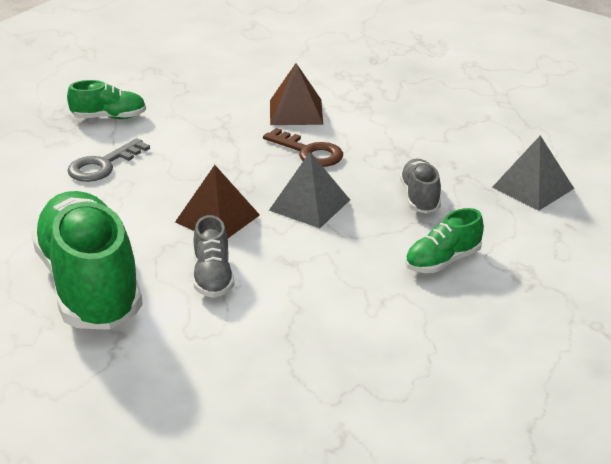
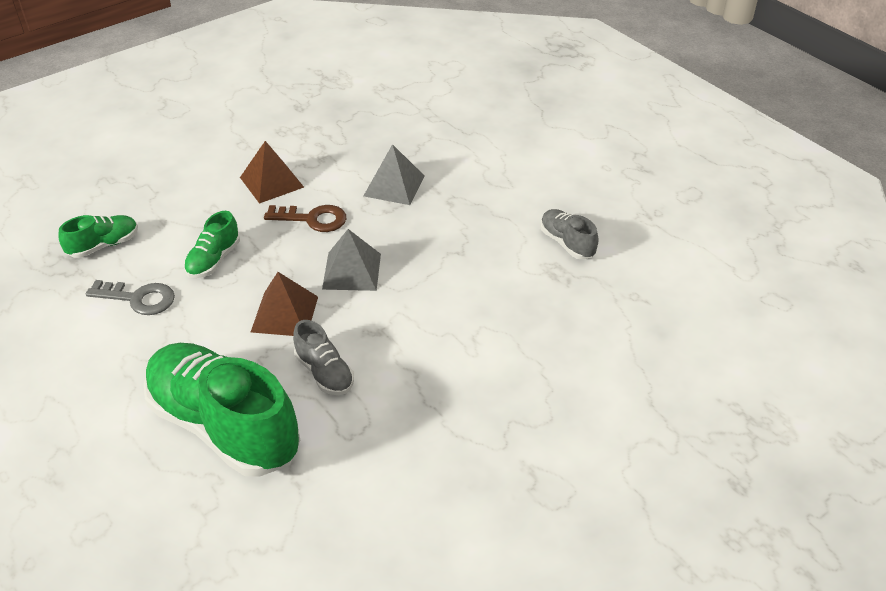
camera: 30 degrees left, 10 degrees up
grey key [68,138,150,182] -> grey key turned 90 degrees counterclockwise [86,280,175,315]
grey shoe [399,159,441,213] -> grey shoe moved to [540,209,599,259]
green shoe [405,208,484,273] -> green shoe moved to [184,211,240,278]
grey pyramid [492,135,574,211] -> grey pyramid moved to [364,144,425,205]

